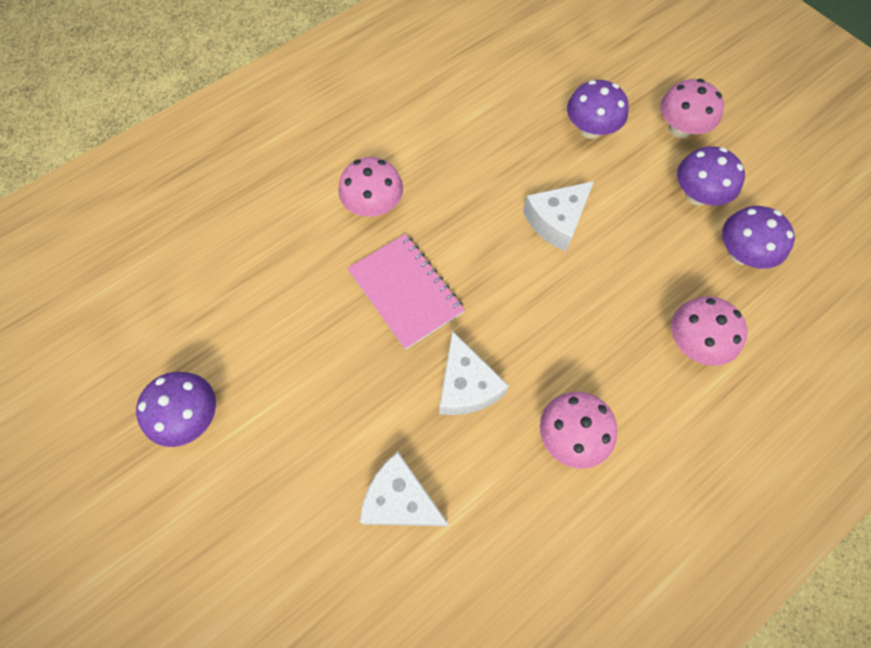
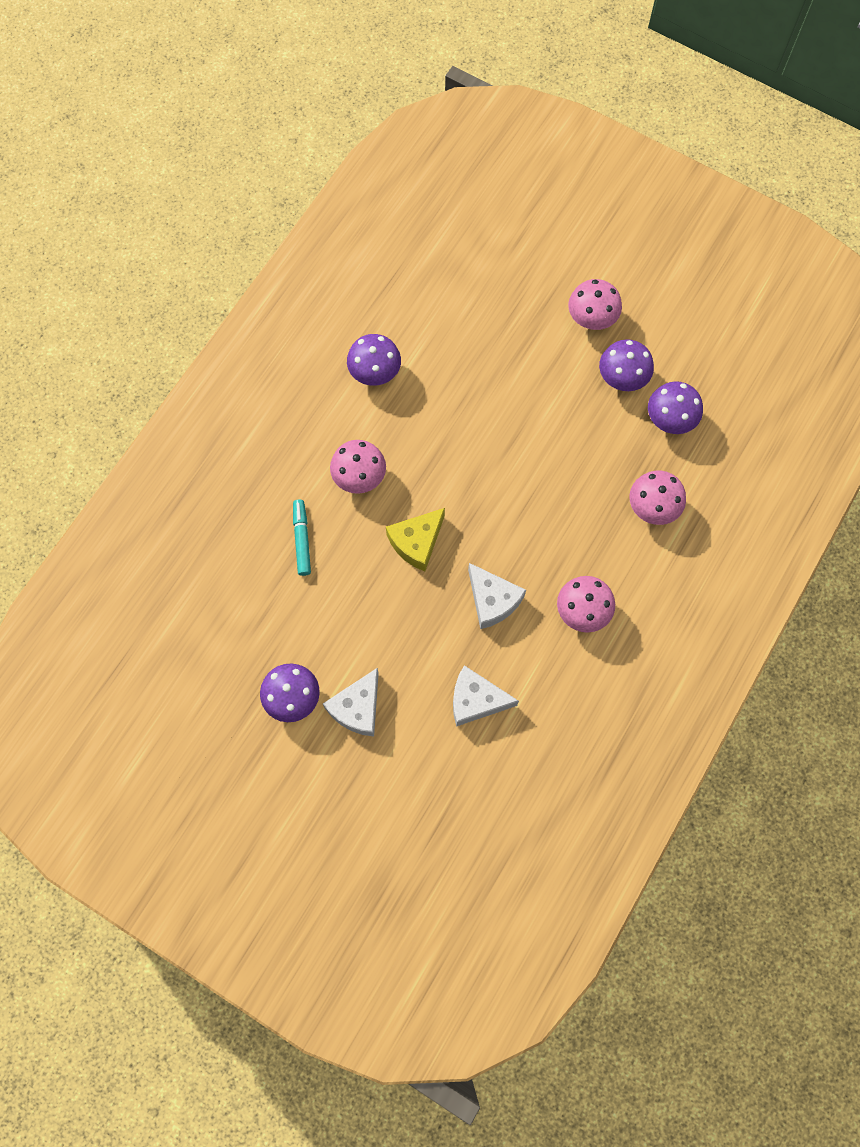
camera: 20 degrees left, 5 degrees up
pink notebook [347,234,465,350] -> yellow cheese [386,508,445,571]
white cheese [523,181,594,252] -> white cheese moved to [323,668,379,737]
purple mushroom [567,80,629,139] -> purple mushroom moved to [347,334,401,386]
none -> turquoise marker [293,499,311,576]

